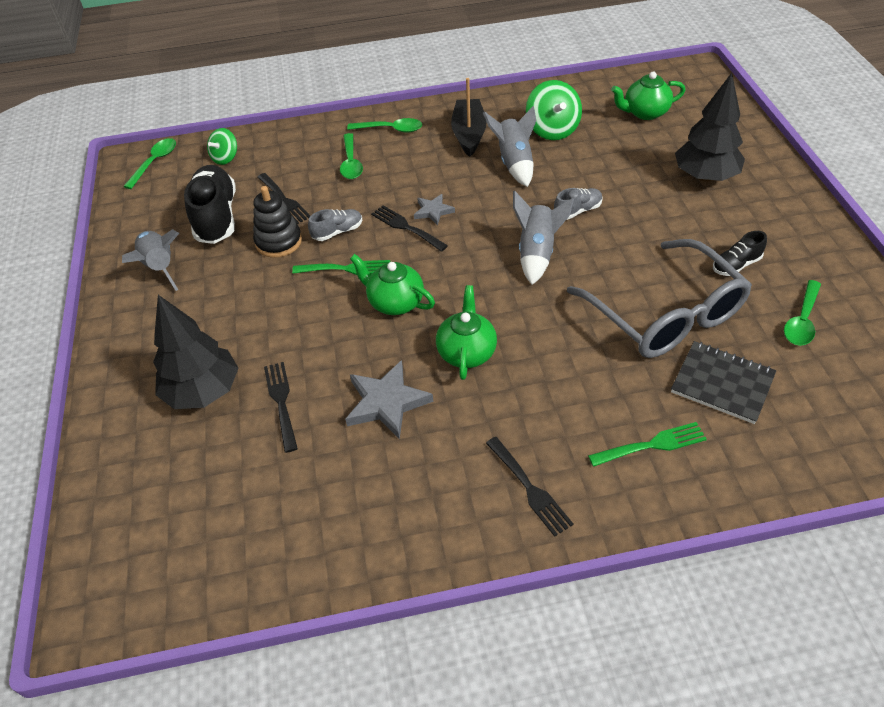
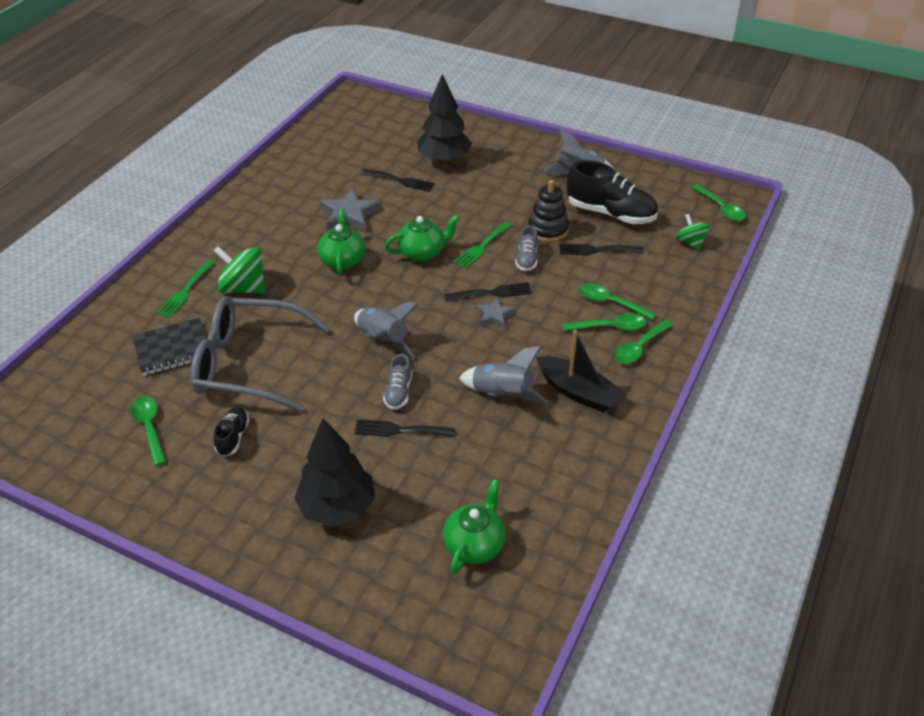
camera: 125 degrees right, 5 degrees down
green teapot [436,285,497,380] -> green teapot turned 135 degrees counterclockwise [318,209,365,275]
black fork [486,437,574,537] -> black fork moved to [354,419,455,437]
green spinning top [526,80,582,140] -> green spinning top moved to [214,246,265,294]
none -> green spoon [562,313,646,331]

